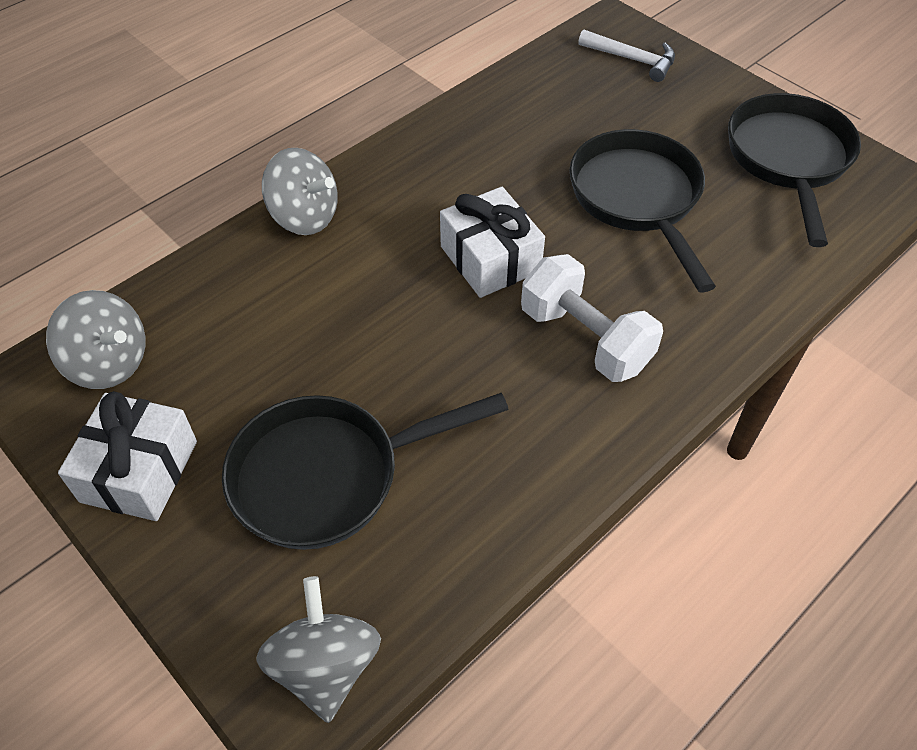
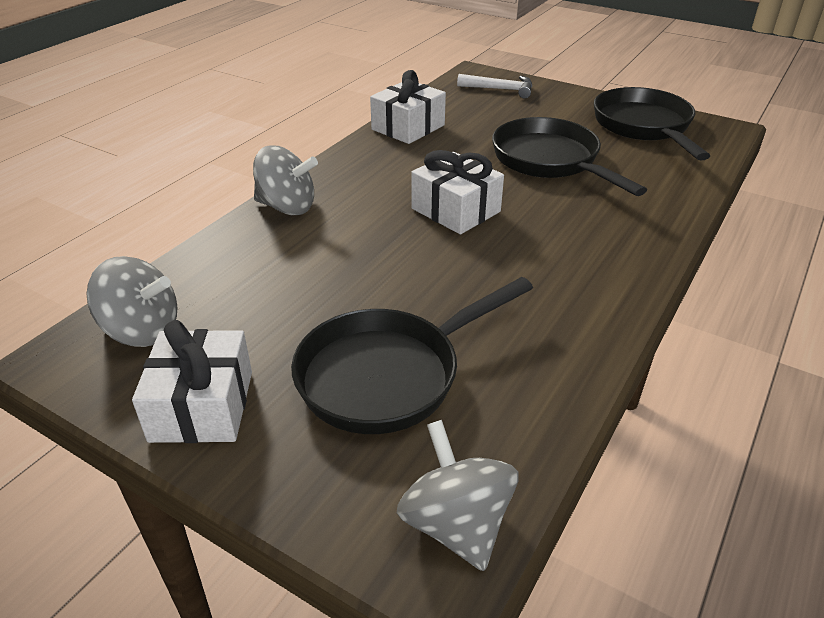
camera: 15 degrees left, 15 degrees down
white dumbbell [521,254,663,382] -> none
none -> white gift [370,70,446,144]

